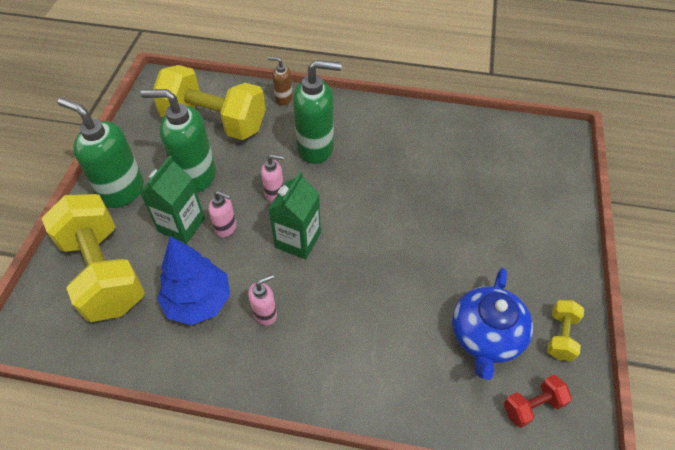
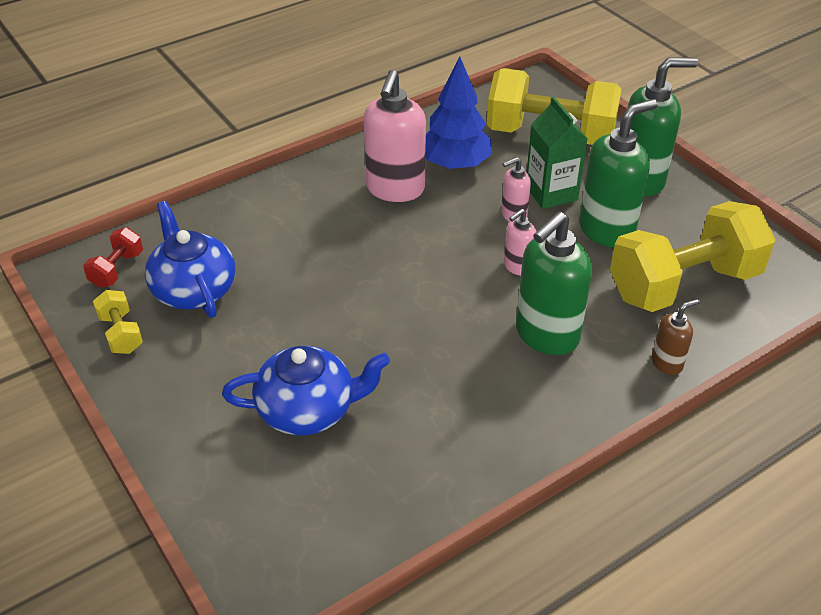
camera: 135 degrees right, 10 degrees down
pink soap dispenser [248,274,277,326] -> pink soap dispenser [364,70,426,202], size x1.99
green carton [269,171,321,259] -> none
none -> blue teapot [222,346,390,435]

